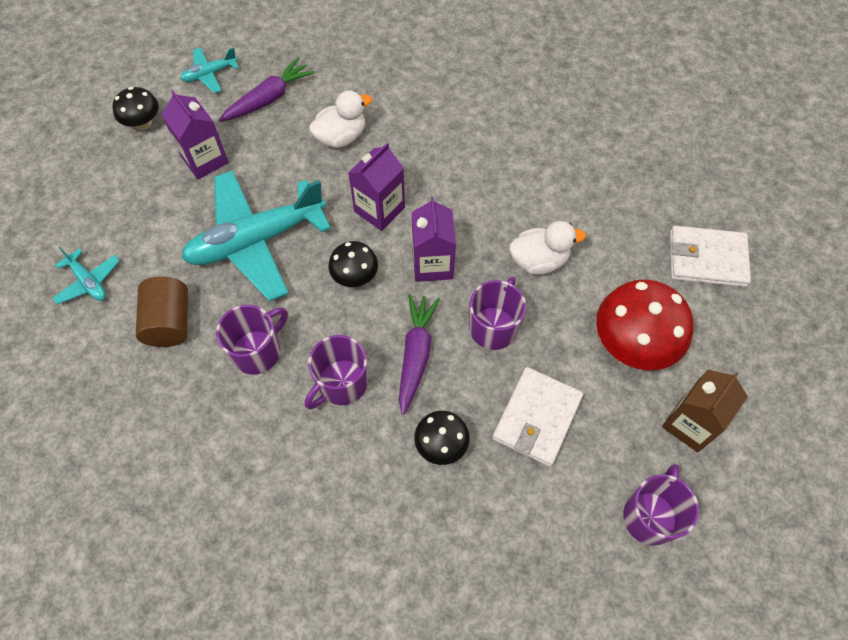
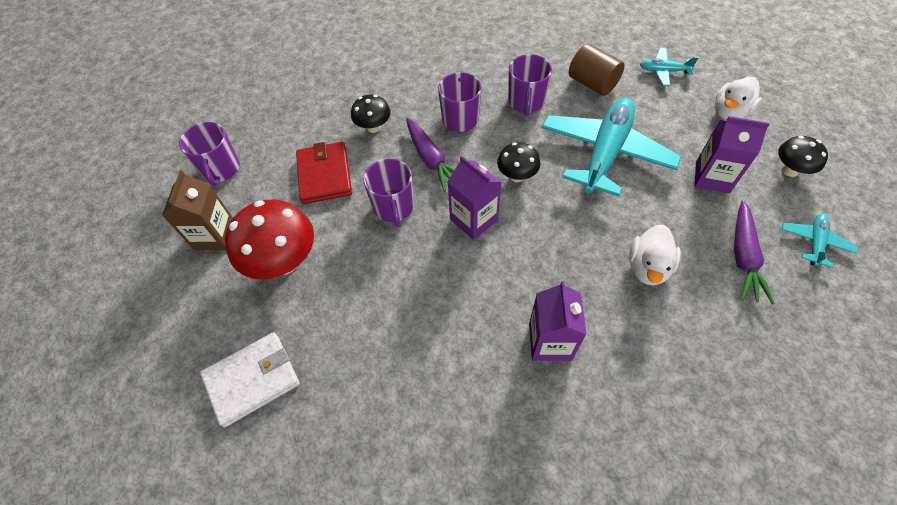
camera: 145 degrees right, 5 degrees down
purple carton [348,143,405,231] -> purple carton moved to [529,281,587,361]
white wallet [492,367,583,467] -> red wallet [296,142,352,204]
white duck [509,221,586,275] -> white duck moved to [715,77,762,120]

